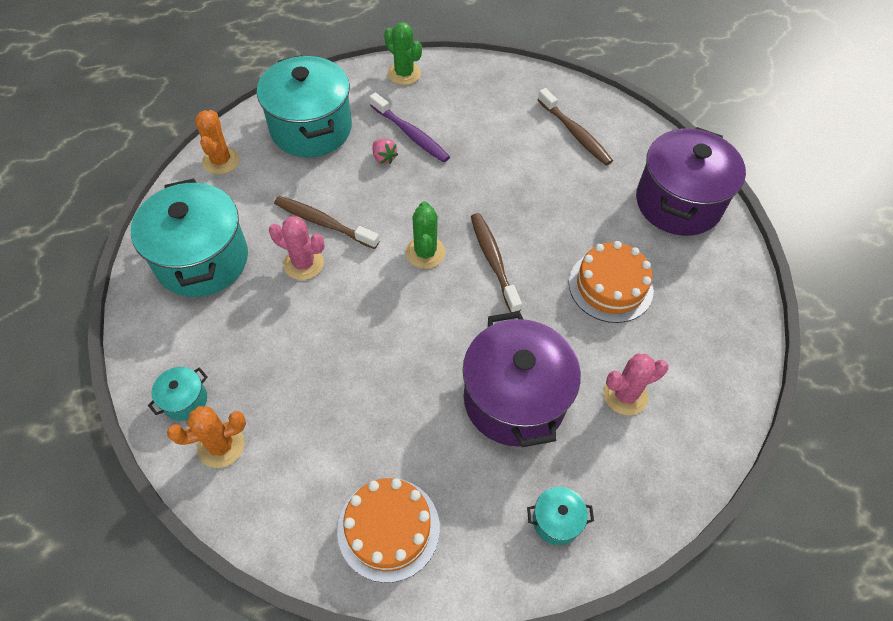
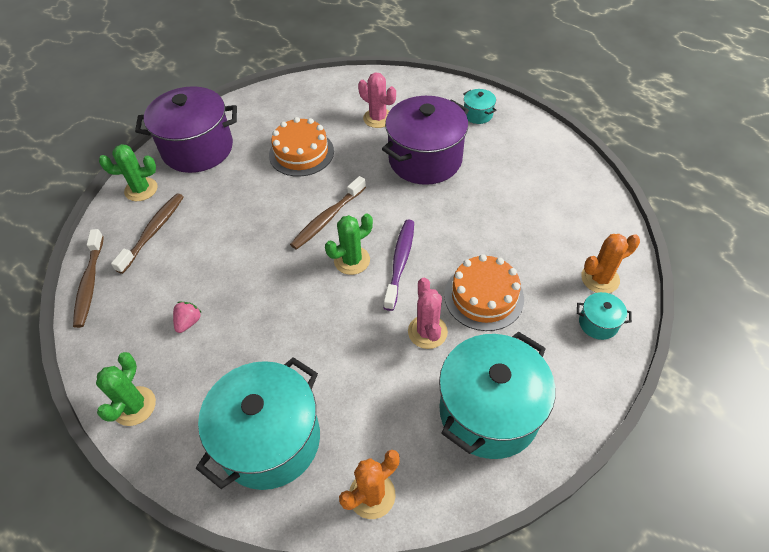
camera: 120 degrees left, 5 degrees down
orange cactus [167,406,246,468] -> orange cactus turned 60 degrees counterclockwise [581,234,640,293]
brown toothbrush [274,196,379,249] -> brown toothbrush moved to [73,229,104,328]
orange cake [337,478,440,583] -> orange cake moved to [444,254,524,331]
purple toothbrush [369,92,450,163] -> purple toothbrush moved to [384,220,414,311]
pink strawberry [372,139,398,164] -> pink strawberry moved to [173,302,202,333]
none -> green cactus [99,144,158,201]

